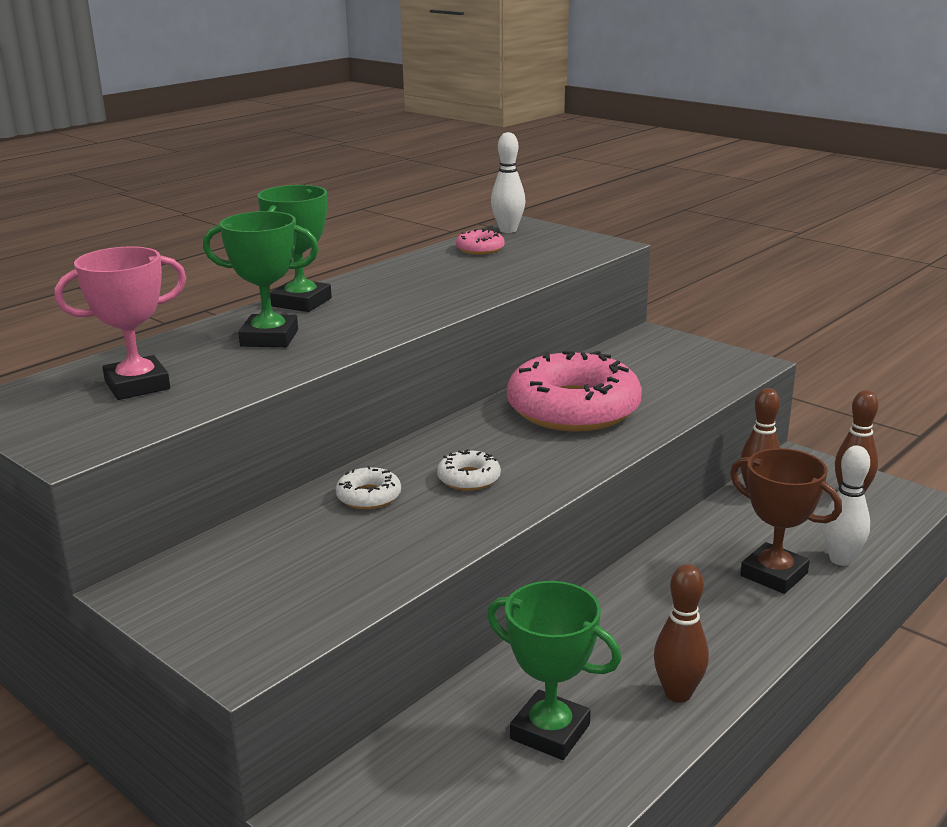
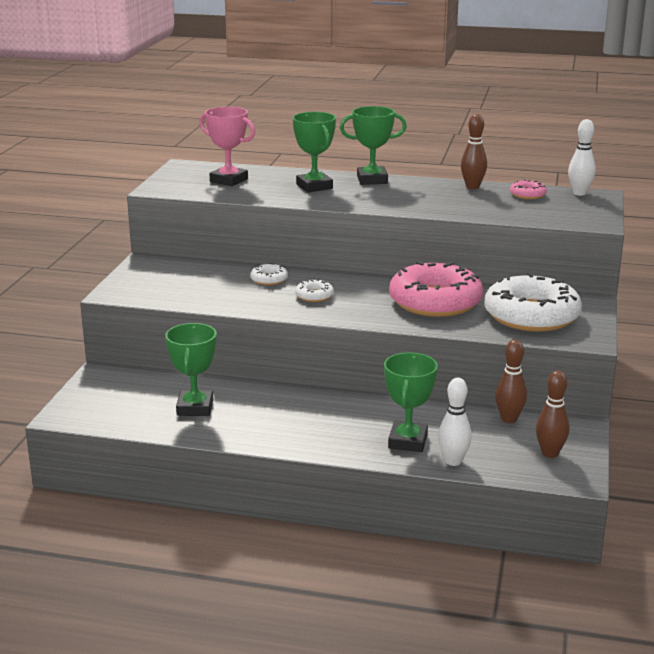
camera: 60 degrees right, 0 degrees up
brown bowling pin [654,564,709,703] -> brown bowling pin moved to [461,114,487,189]
brown trophy [730,448,842,594] -> green trophy [384,352,438,452]
none -> white donut [484,273,582,332]

